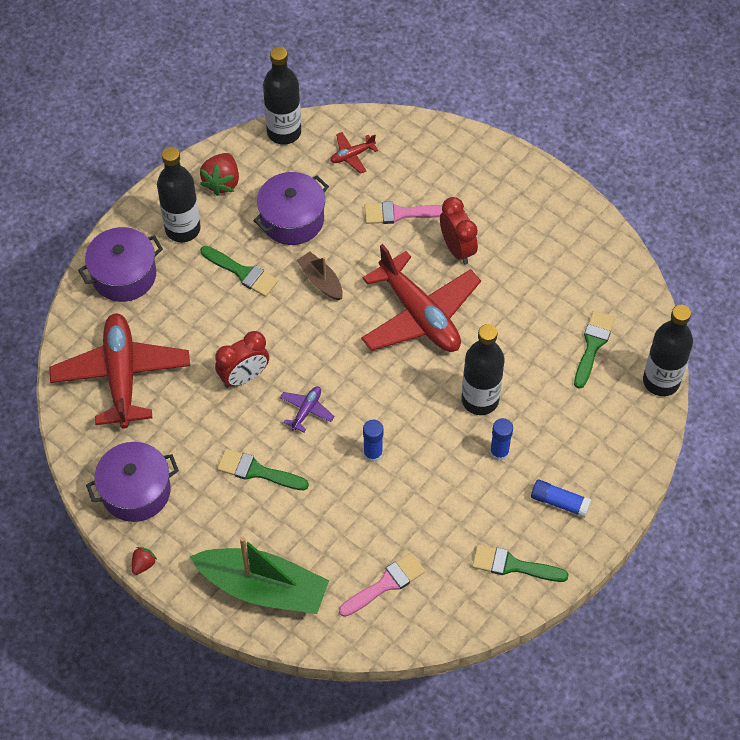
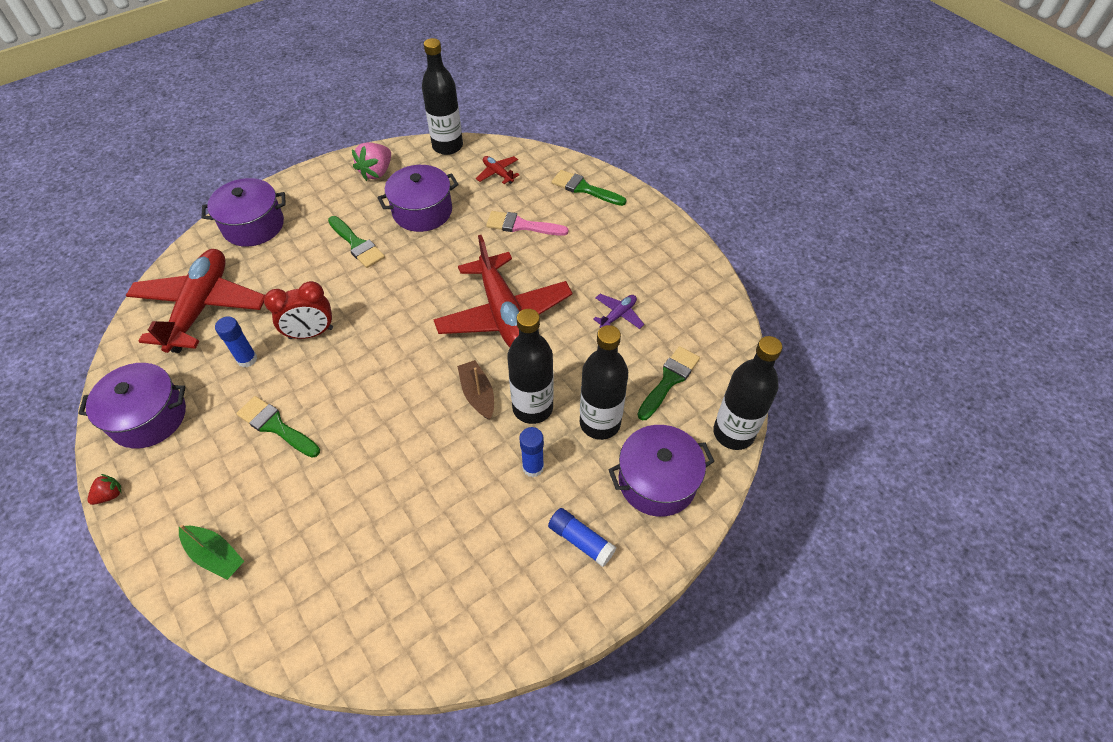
camera: 15 degrees right, 5 degrees down
black bottle [157,147,201,242] -> black bottle moved to [580,325,628,440]
green boat [190,536,329,614] -> green boat [179,525,244,580], size x0.50
red strawberry [200,153,239,196] -> pink strawberry [352,142,391,181]
purple plane [280,386,335,432] -> purple plane moved to [593,294,644,329]
brown boat [297,252,343,300] -> brown boat moved to [457,360,494,420]
red plane [330,132,378,174] -> red plane turned 60 degrees clockwise [476,156,519,184]
pink brush [339,553,425,617] -> none
blue glue stick [363,420,383,462] -> blue glue stick moved to [215,316,257,367]
red clock [440,197,478,264] -> none
green brush [472,545,569,582] -> green brush moved to [551,170,627,206]
none -> purple pot [608,425,715,517]

